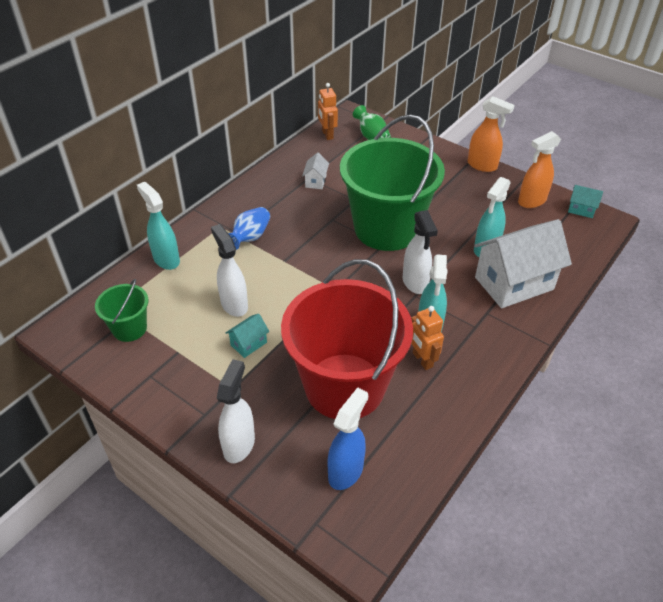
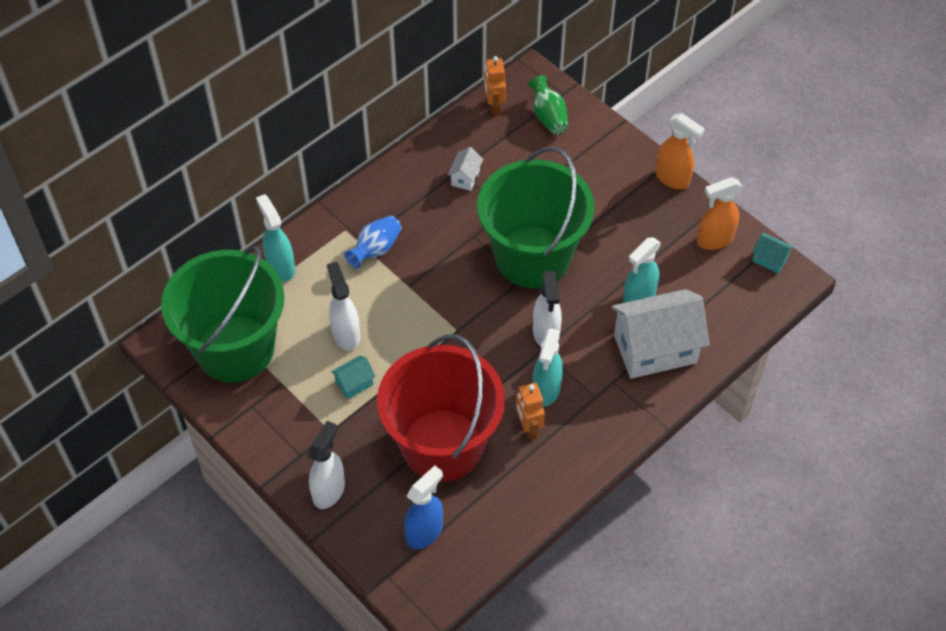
camera: 10 degrees right, 10 degrees up
green bucket [95,279,148,342] -> green bucket [161,246,285,382], size x2.22

